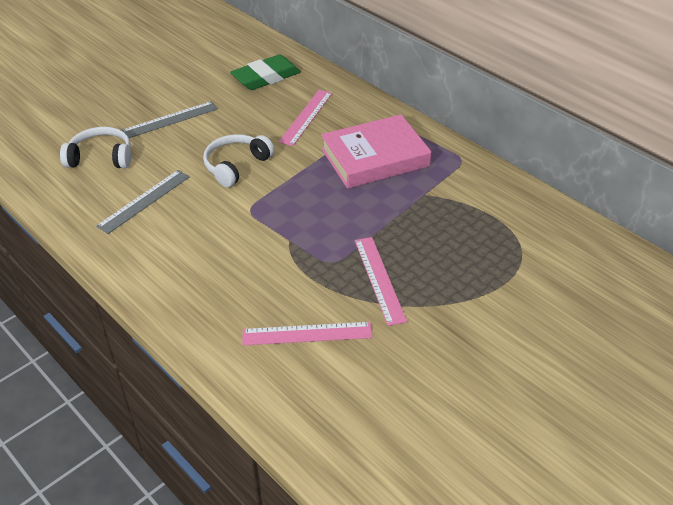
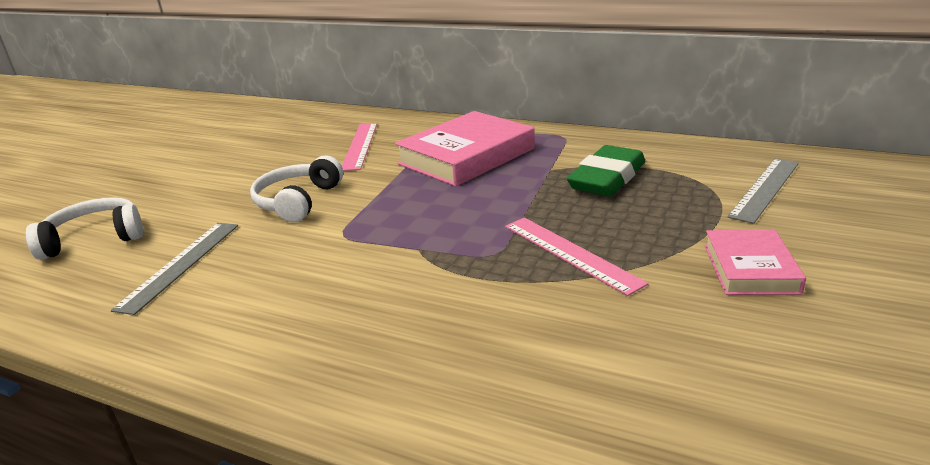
camera: 20 degrees left, 15 degrees down
grey ruler [121,101,218,138] -> grey ruler moved to [727,158,799,224]
green eraser [230,54,301,90] -> green eraser moved to [567,145,645,196]
pink ruler [243,322,372,345] -> none
none -> pink book [704,229,806,295]

